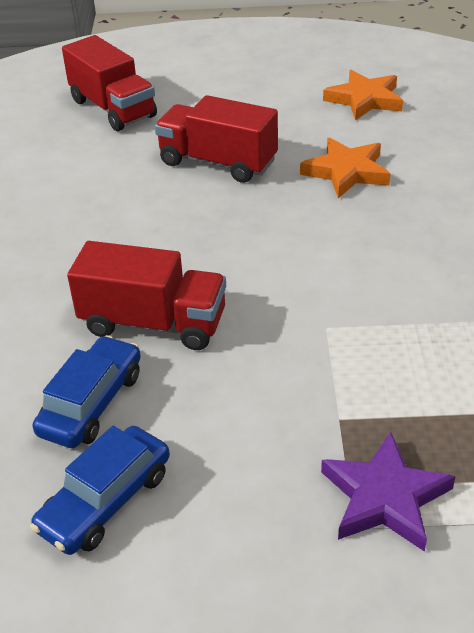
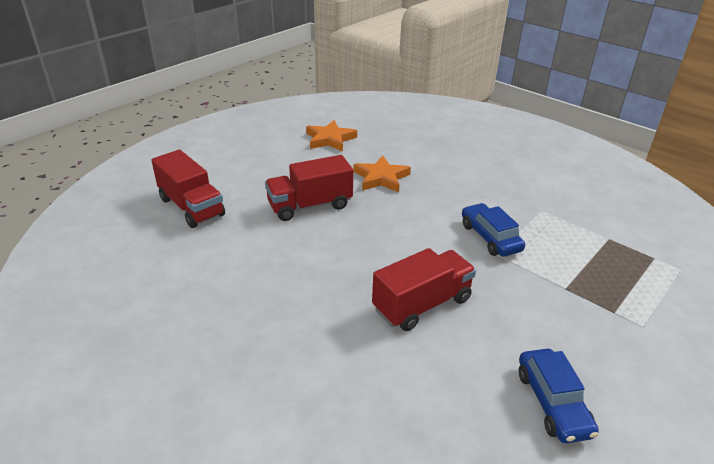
camera: 50 degrees left, 5 degrees down
blue car [33,335,141,448] -> blue car moved to [462,203,525,257]
red truck [62,35,157,131] -> red truck turned 45 degrees clockwise [151,150,225,228]
purple star [321,432,456,552] -> none

